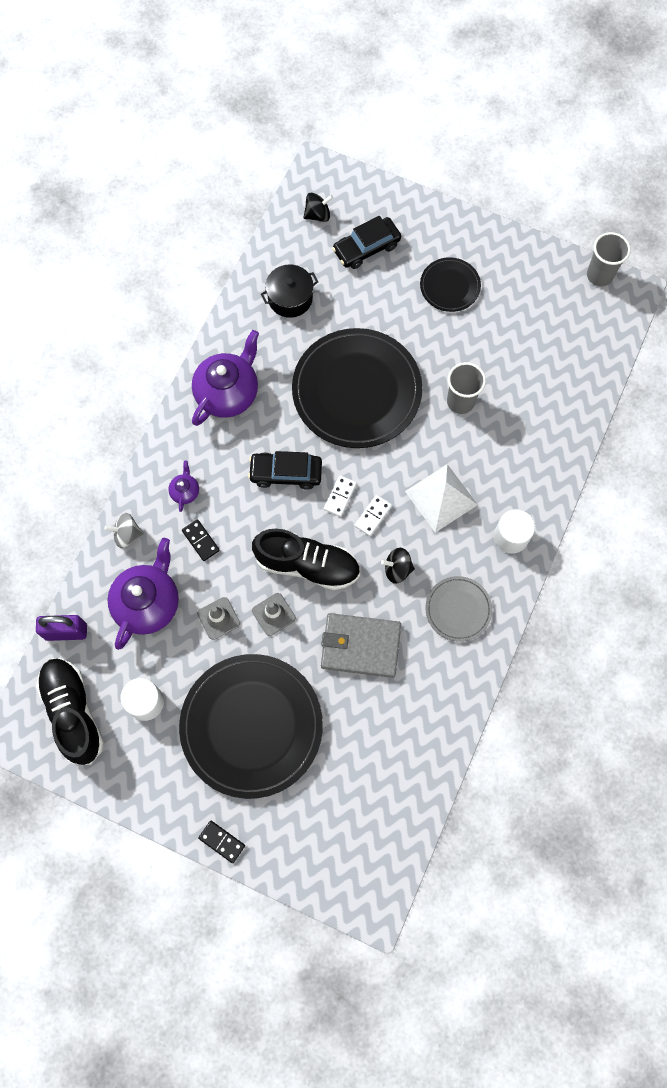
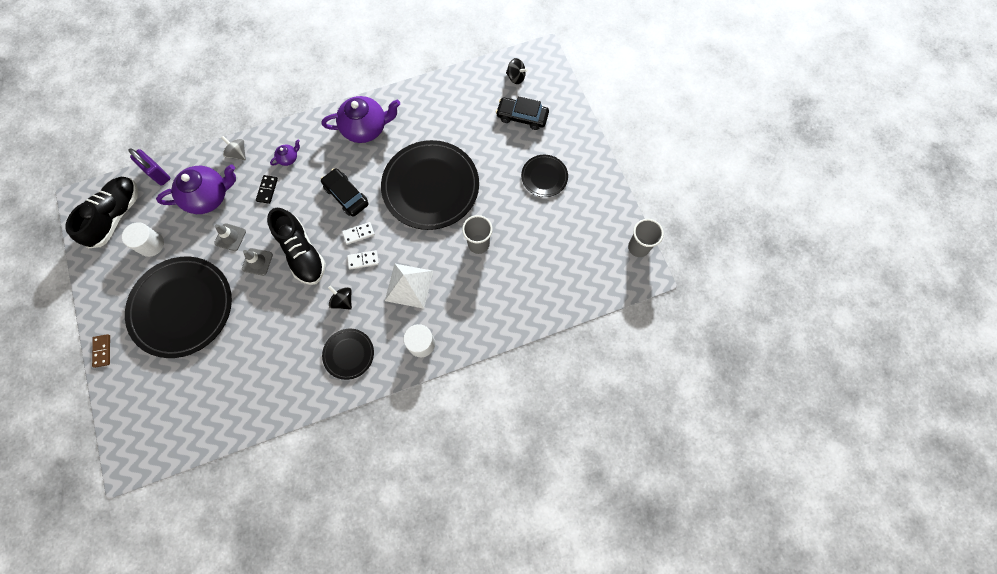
camera: 45 degrees right, 0 degrees up
black domino [198,821,245,863] -> brown domino [92,334,110,368]
black pot [261,264,318,318] -> none
grey wallet [321,613,401,678] -> none
grey plate [425,576,492,642] -> black plate [322,329,374,380]

